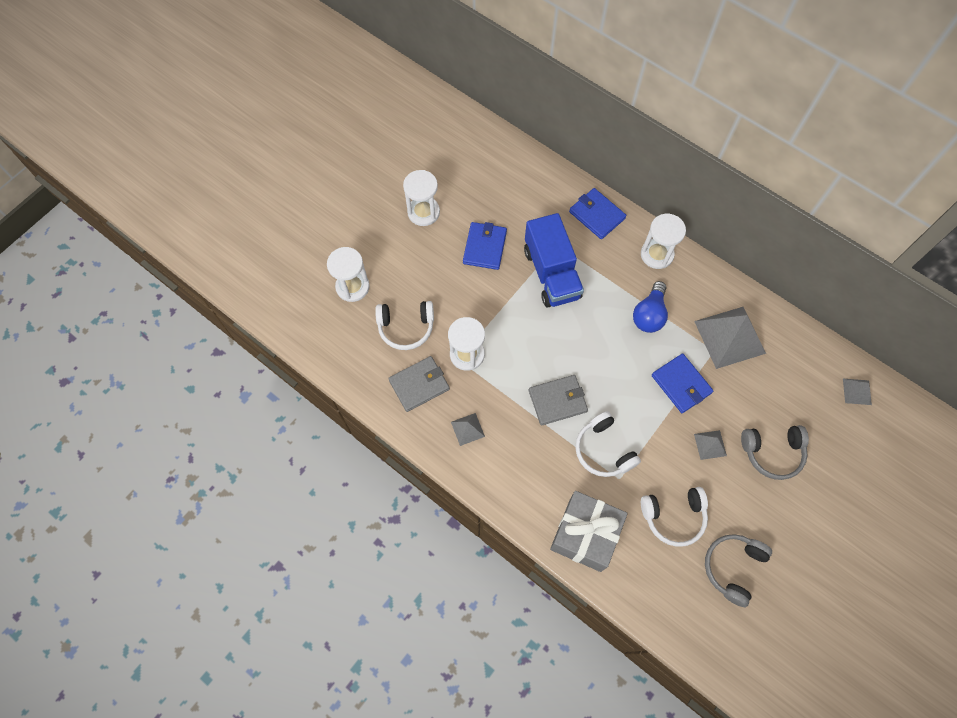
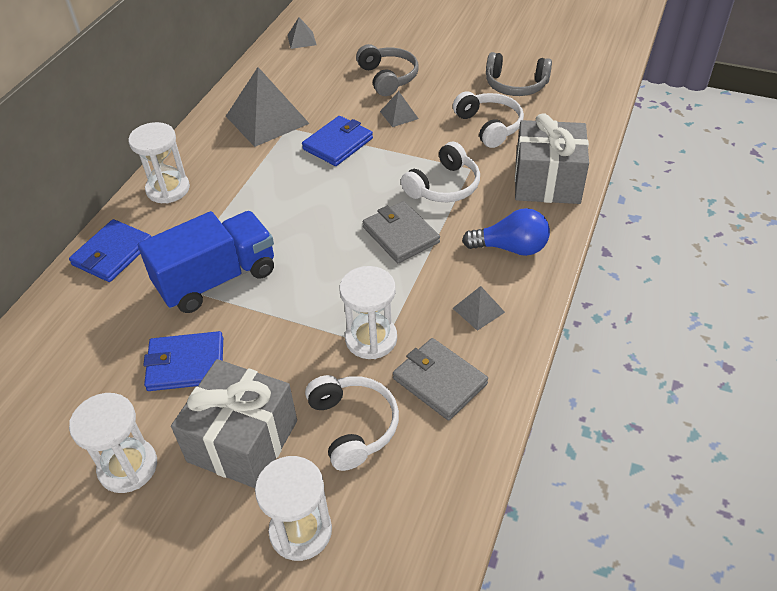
camera: 105 degrees left, 20 degrees down
blue light bulb [633,281,668,333] -> blue light bulb moved to [462,208,550,256]
none -> grey gift [171,359,297,488]

